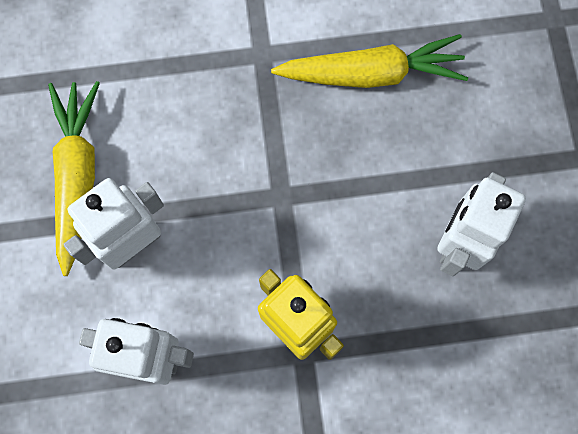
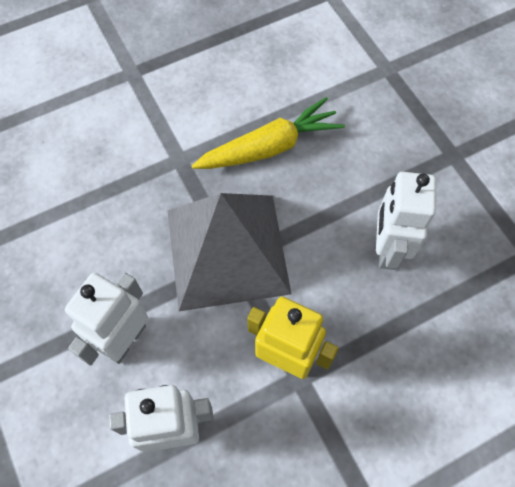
camera: 20 degrees left, 10 degrees down
yellow carrot [48,81,100,276] -> none
none -> grey pyramid [167,193,291,311]

